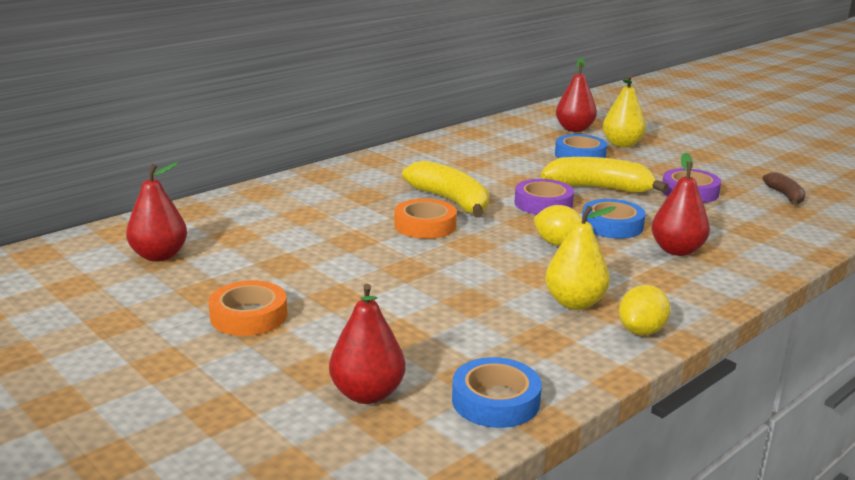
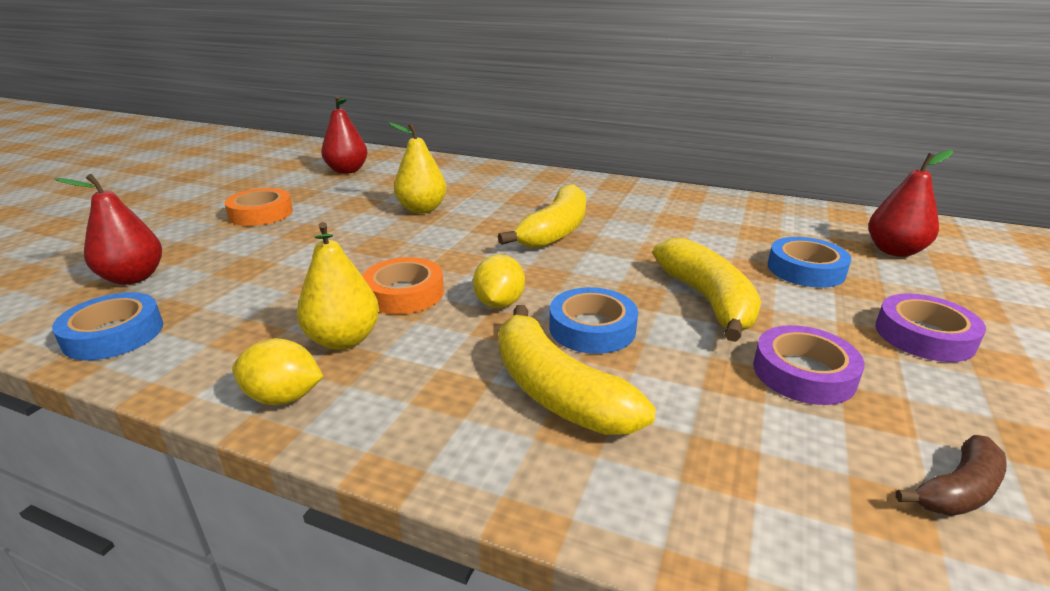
camera: 65 degrees right, 5 degrees up
orange tape [394,199,457,239] -> orange tape moved to [362,257,444,314]
purple tape [514,179,574,215] -> purple tape moved to [875,294,986,362]
yellow pear [603,76,646,147] -> yellow pear moved to [388,122,447,213]
red pear [651,153,710,256] -> yellow banana [498,305,656,435]

